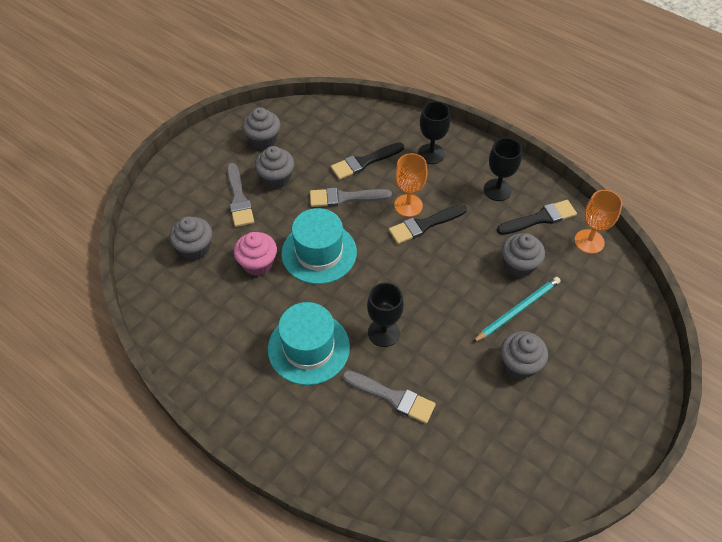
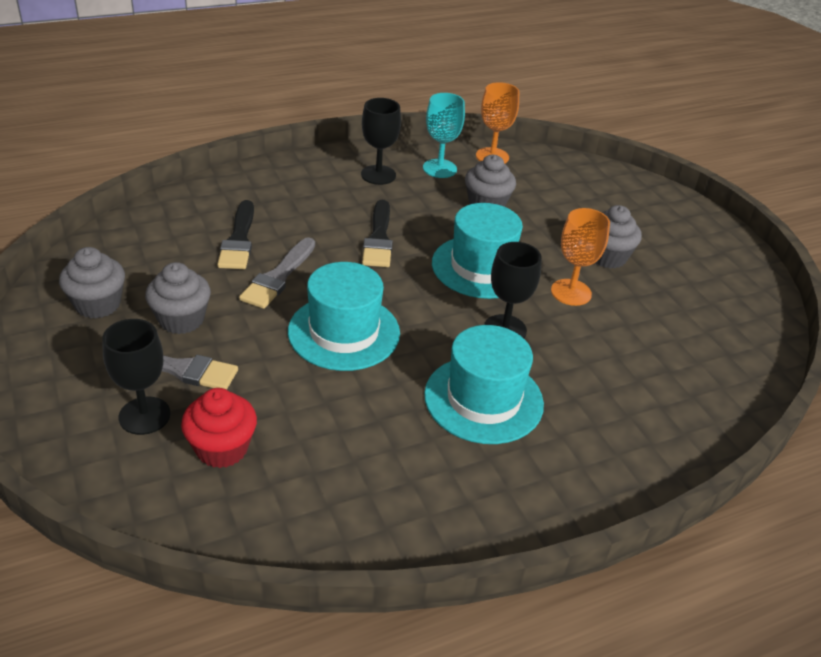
camera: 65 degrees left, 15 degrees down
grey cupcake [170,216,212,260] -> red cupcake [181,388,257,468]
pink cupcake [234,232,277,276] -> none
grey brush [342,370,436,424] -> none
orange goblet [394,153,428,217] -> orange goblet moved to [551,208,610,306]
black goblet [418,101,451,164] -> black goblet moved to [102,319,171,435]
turquoise pencil [472,277,561,343] -> none
black brush [497,200,577,235] -> turquoise goblet [423,93,465,178]
none -> turquoise hat [432,203,523,299]

